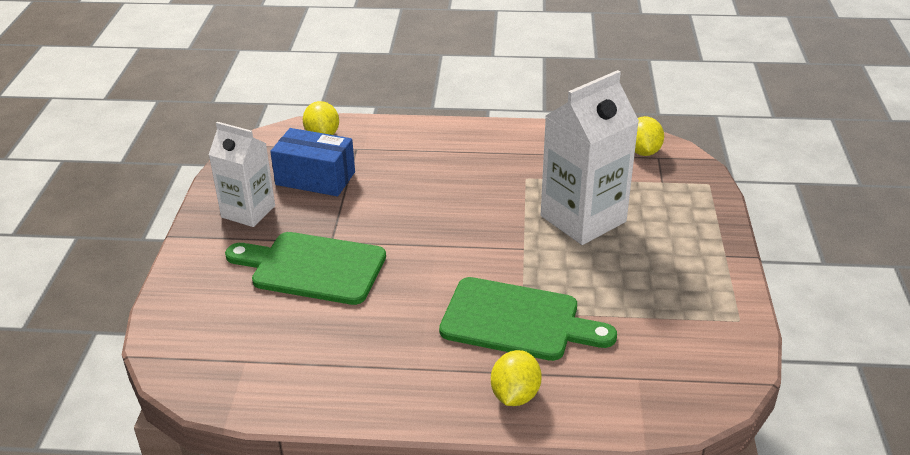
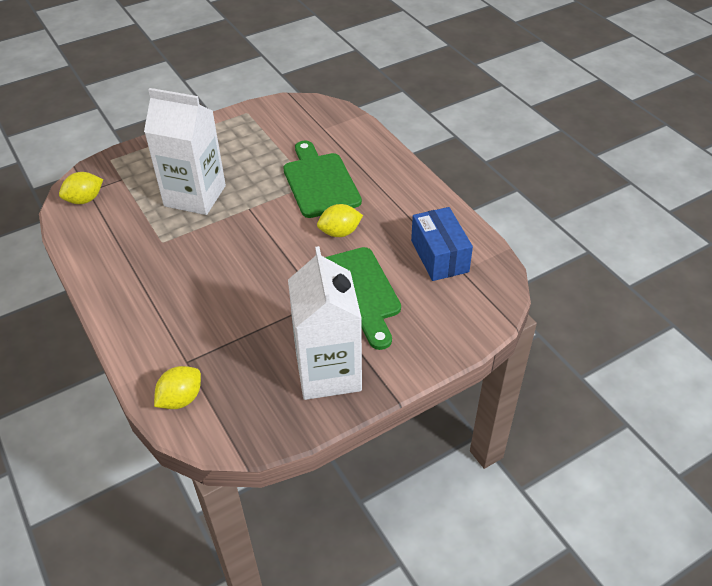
camera: 125 degrees left, 10 degrees up
white carton [209,122,275,227] -> white carton [288,246,362,400], size x1.54
blue box [270,128,355,196] -> blue box moved to [411,207,473,281]
yellow lemon [491,350,542,406] -> yellow lemon moved to [317,204,363,237]

